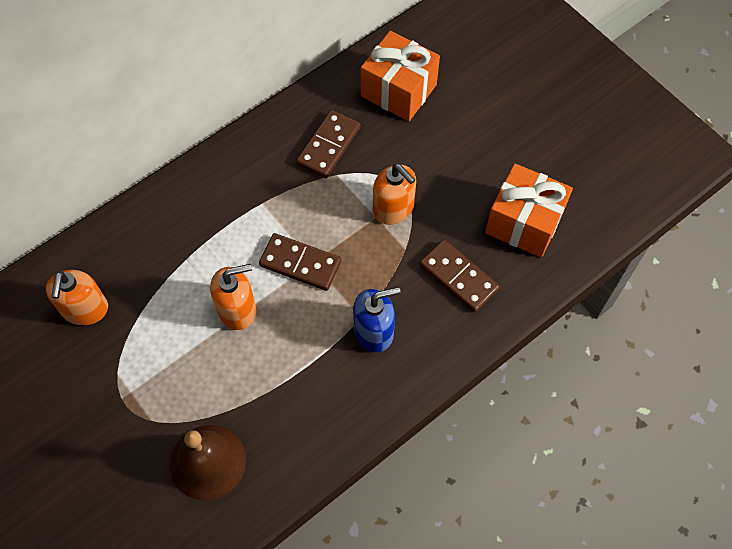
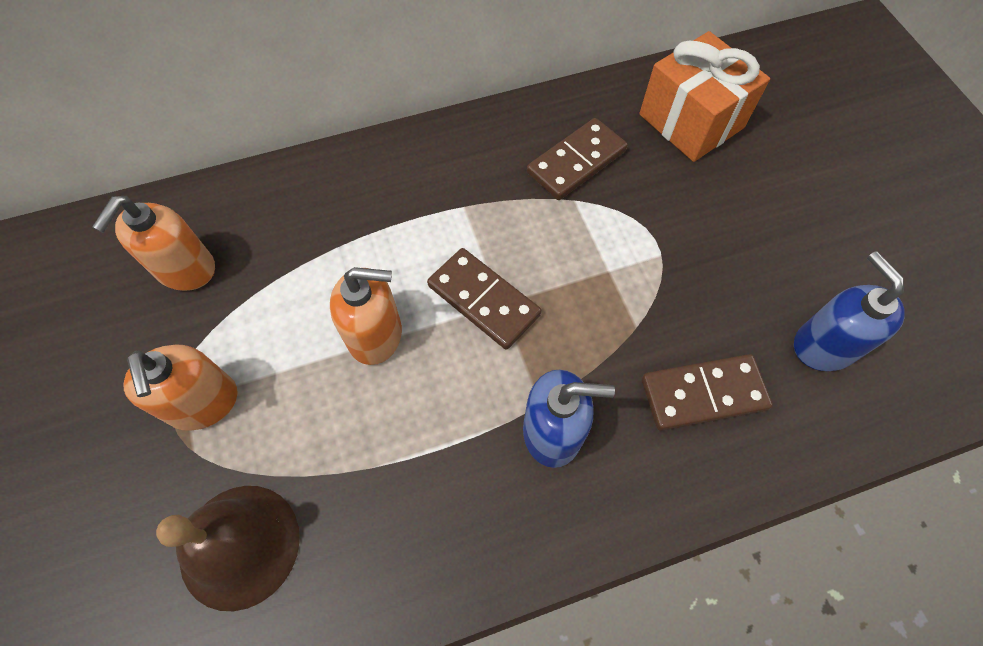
camera: 20 degrees right, 0 degrees up
orange soap dispenser [373,164,416,225] -> orange soap dispenser moved to [124,345,238,431]
brown domino [419,240,499,313] -> brown domino turned 75 degrees counterclockwise [642,354,773,431]
orange gift [485,163,573,257] -> blue soap dispenser [794,251,905,371]

